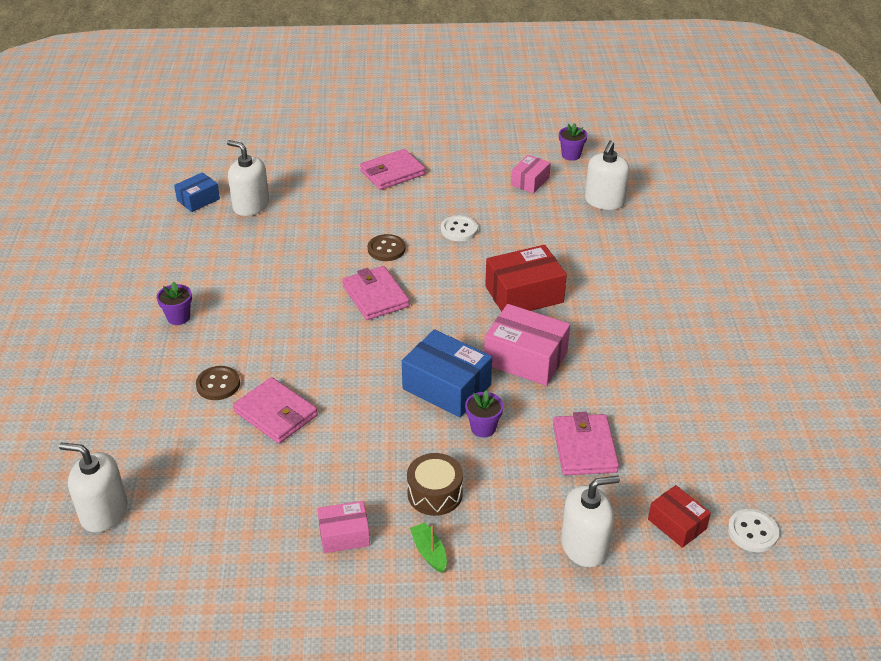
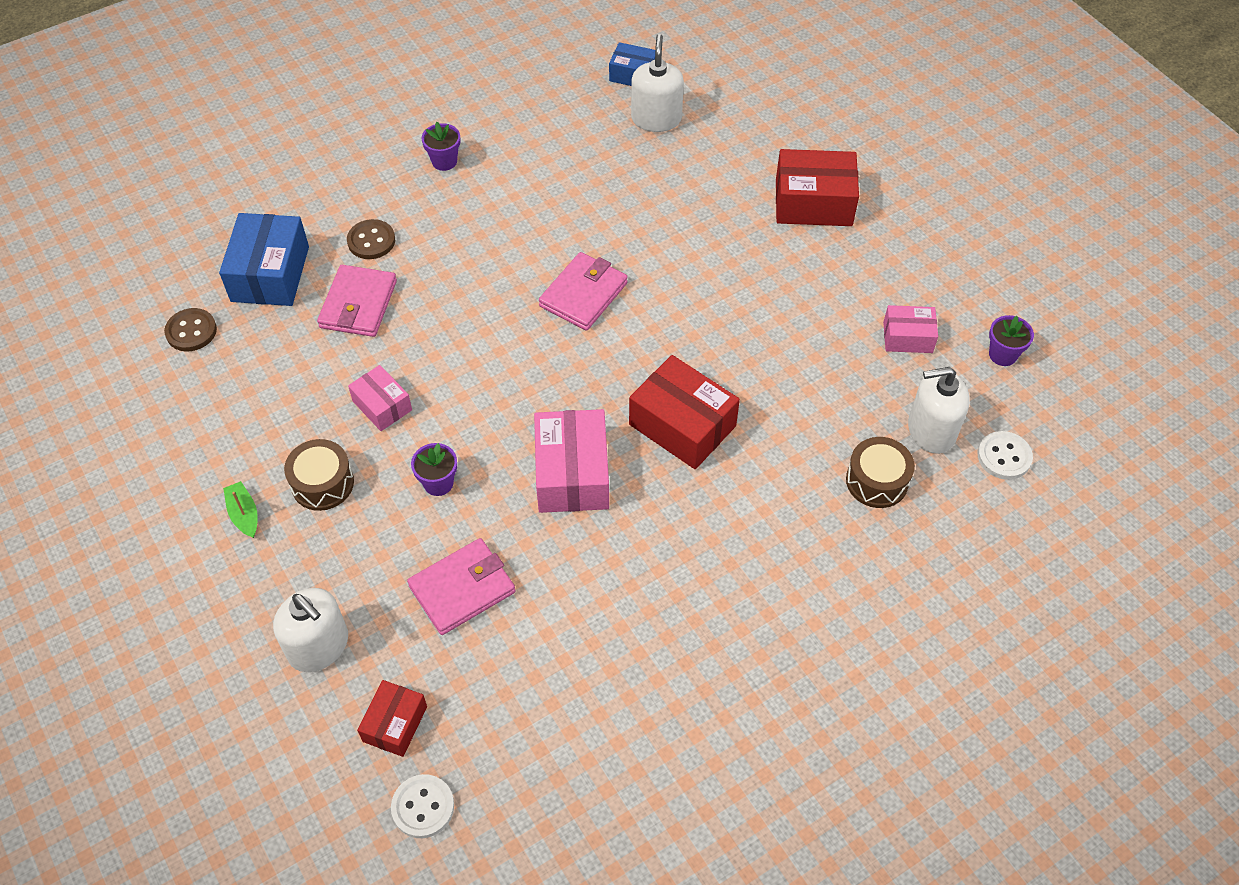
camera: 60 degrees right, 15 degrees up
white soap dispenser [59,442,128,532] -> none
pink box [317,501,370,553] -> pink box moved to [348,365,412,431]
pink wallet [360,149,425,190] -> red box [776,149,859,226]
brown button [368,234,405,261] -> brown button moved to [164,308,217,351]
blue box [402,329,492,418] -> blue box moved to [219,213,309,306]
green boat [410,522,447,573] -> green boat turned 60 degrees counterclockwise [223,481,258,538]
white button [441,215,478,241] -> white button moved to [978,431,1033,480]
none -> brown drum [846,437,915,508]

